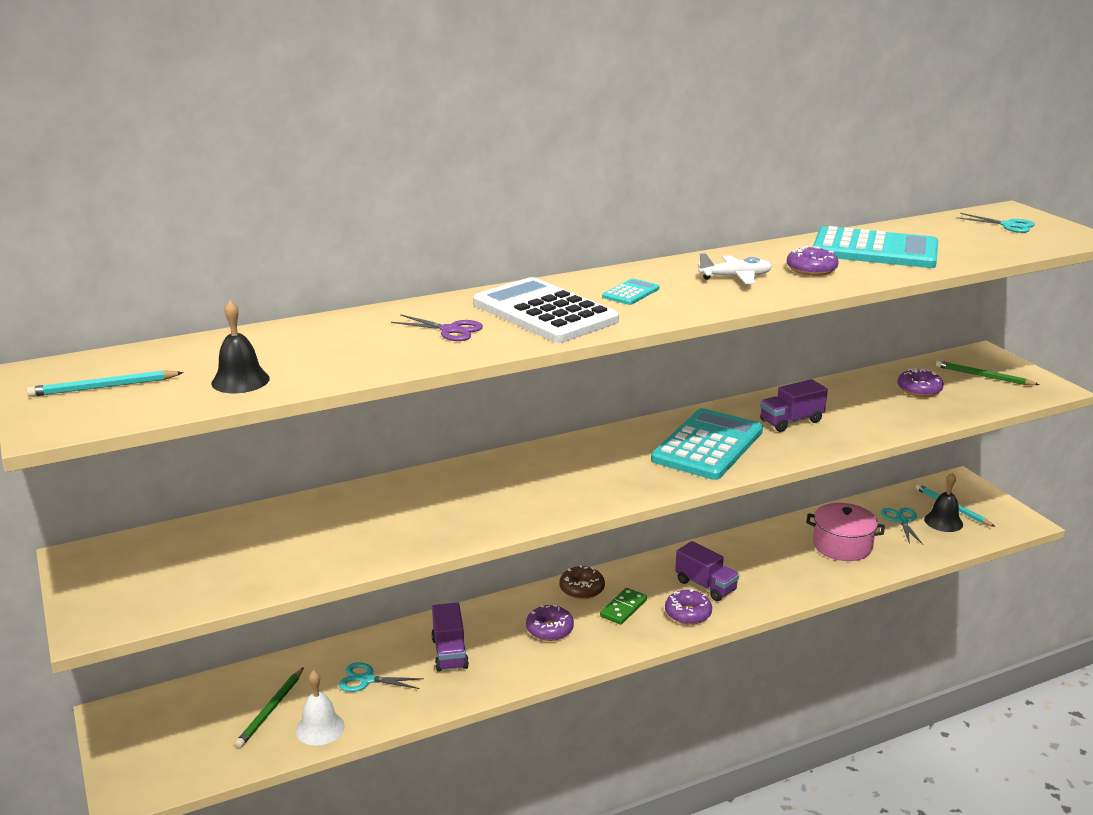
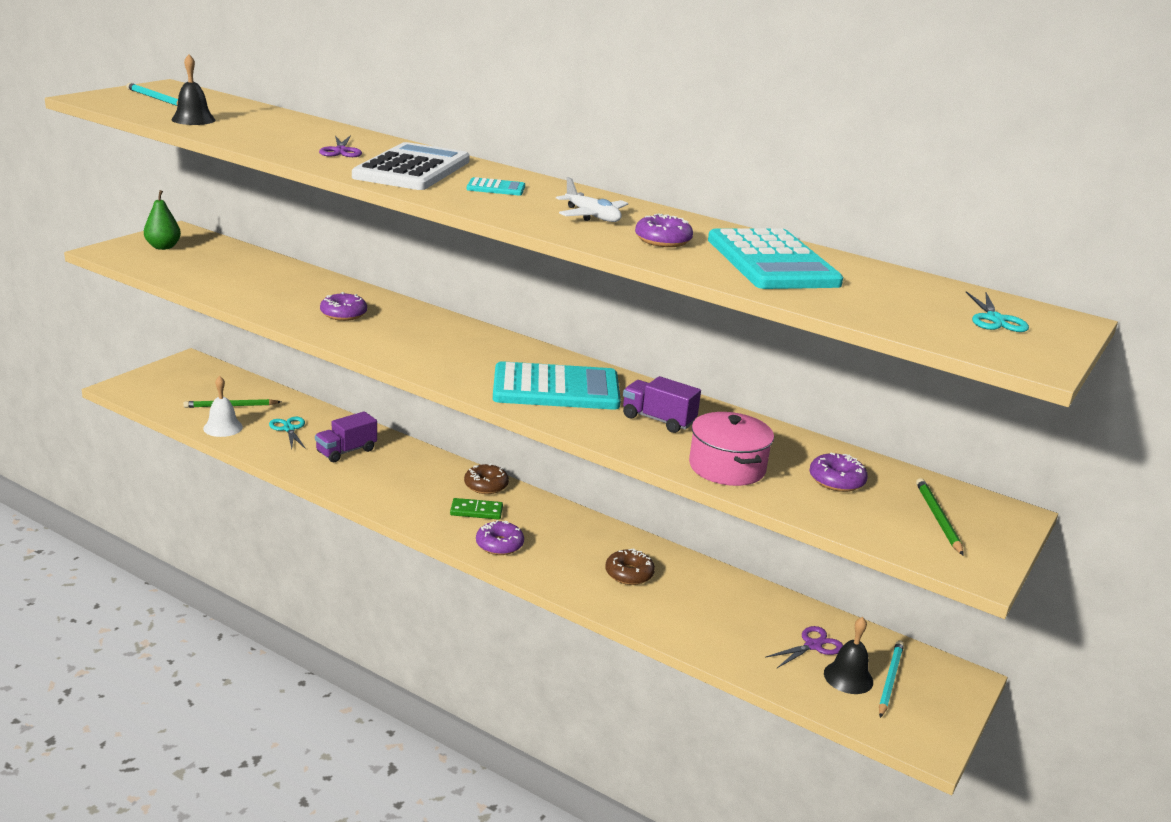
camera: 55 degrees right, 0 degrees up
purple donut [526,605,574,641] -> purple donut moved to [320,292,367,321]
purple truck [675,541,739,601] -> none
pink pot [806,503,885,561] -> pink pot moved to [689,412,774,486]
turquoise scissors [881,508,923,545] -> purple scissors [765,626,843,668]
none -> green pear [144,190,181,250]
none -> brown donut [605,549,655,585]

